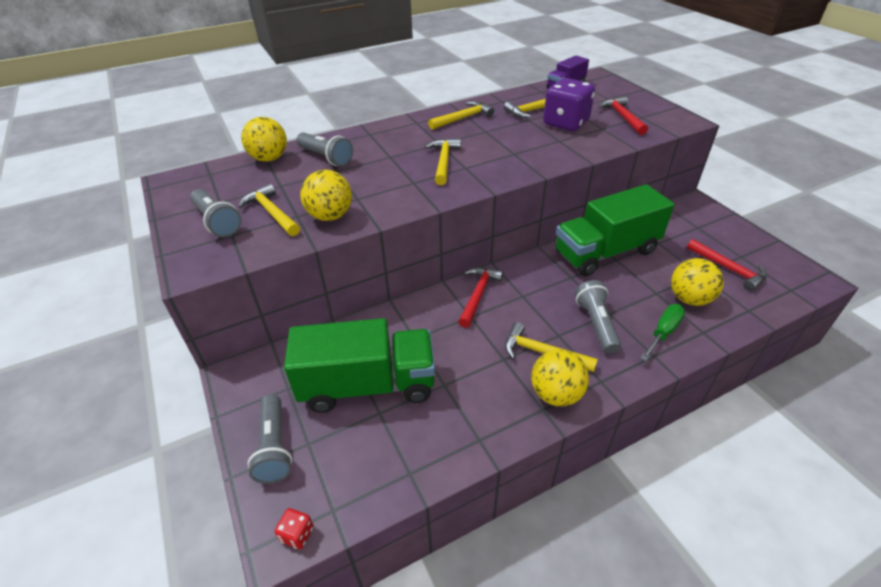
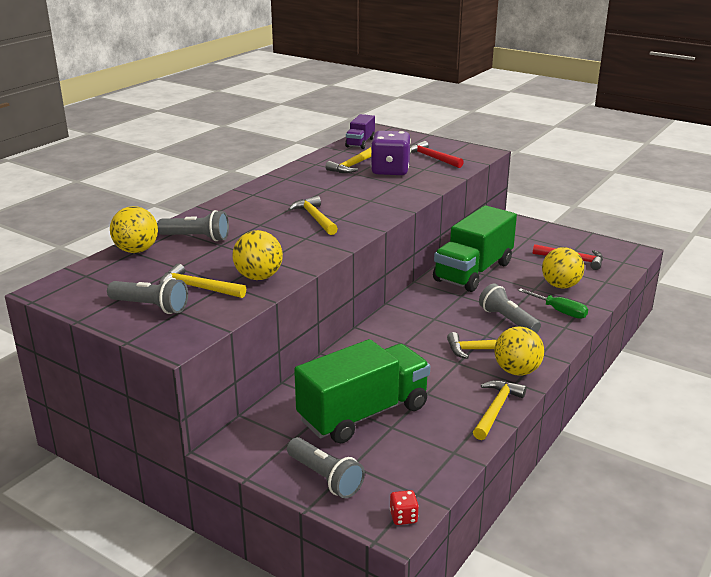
camera: 30 degrees left, 15 degrees down
yellow hammer [428,101,494,130] -> yellow hammer moved to [473,380,526,440]
red hammer [458,267,503,328] -> none
green screwdriver [641,304,685,361] -> green screwdriver turned 120 degrees clockwise [518,288,588,319]

